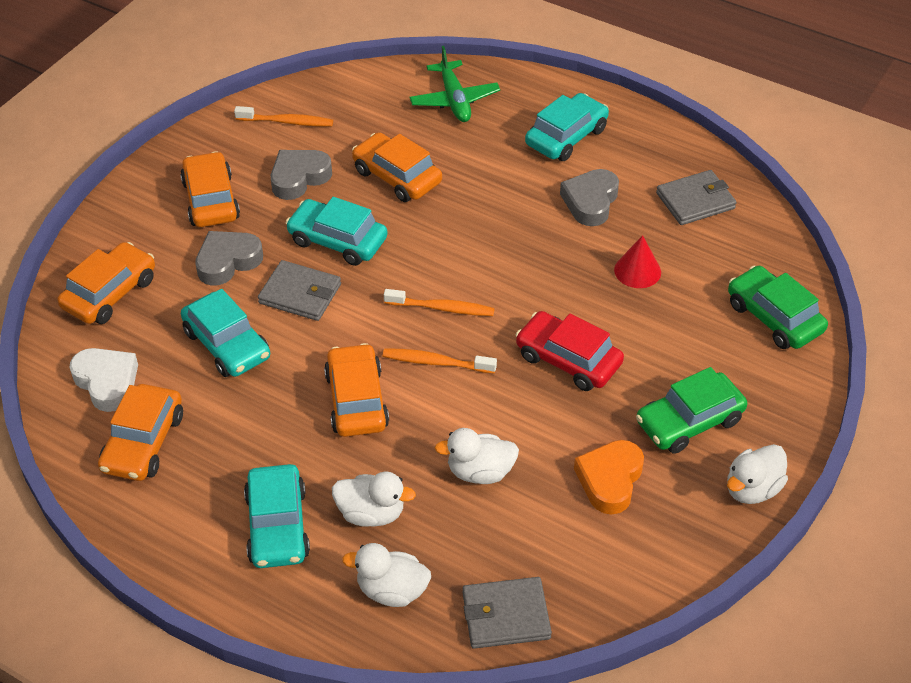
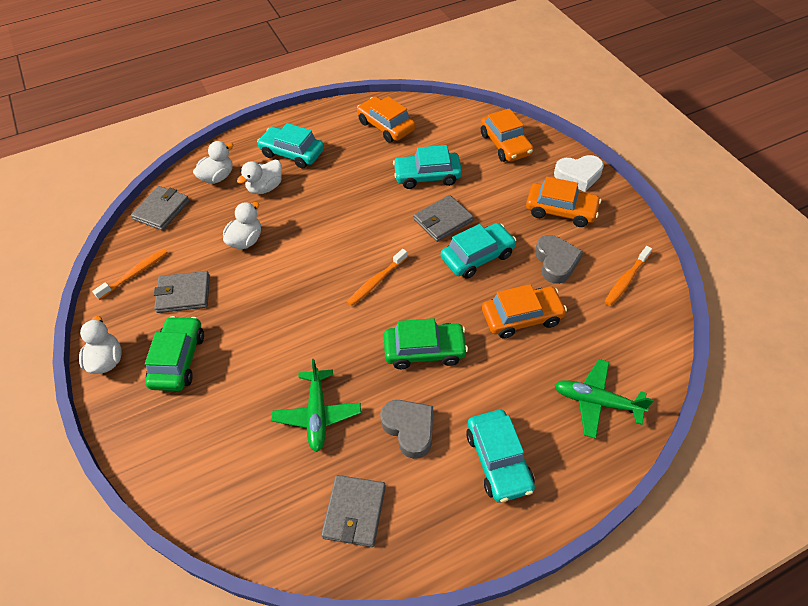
camera: 125 degrees right, 5 degrees up
white heart [69,348,138,412] -> white heart moved to [554,155,604,192]
grey heart [195,231,263,286] -> none
orange car [324,343,389,437] -> none
orange toothbrush [383,348,497,374] -> orange toothbrush moved to [92,249,168,300]
red car [516,311,624,391] -> none
orange heart [574,440,644,515] -> grey wallet [154,271,210,313]
red cone [614,235,661,288] -> green plane [272,359,361,452]
green car [728,266,828,349] -> green car moved to [384,318,468,369]

